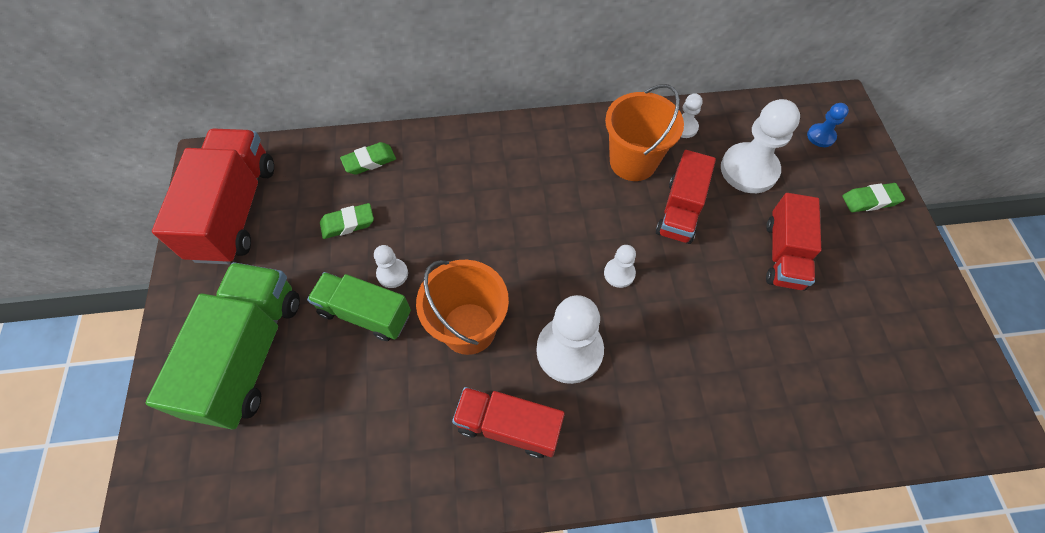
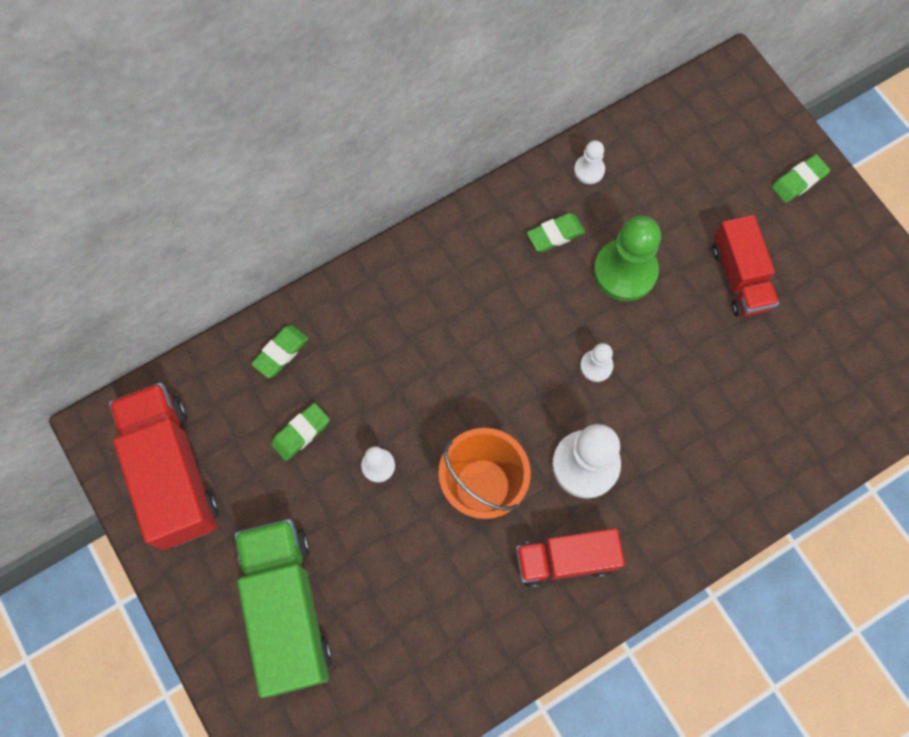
camera: 25 degrees left, 10 degrees up
green truck [307,272,411,341] -> none
orange bucket [605,84,684,181] -> green eraser [527,213,585,252]
red truck [656,150,716,244] -> green pawn [594,216,661,301]
white pawn [721,99,800,193] -> none
blue pawn [807,103,849,147] -> none

